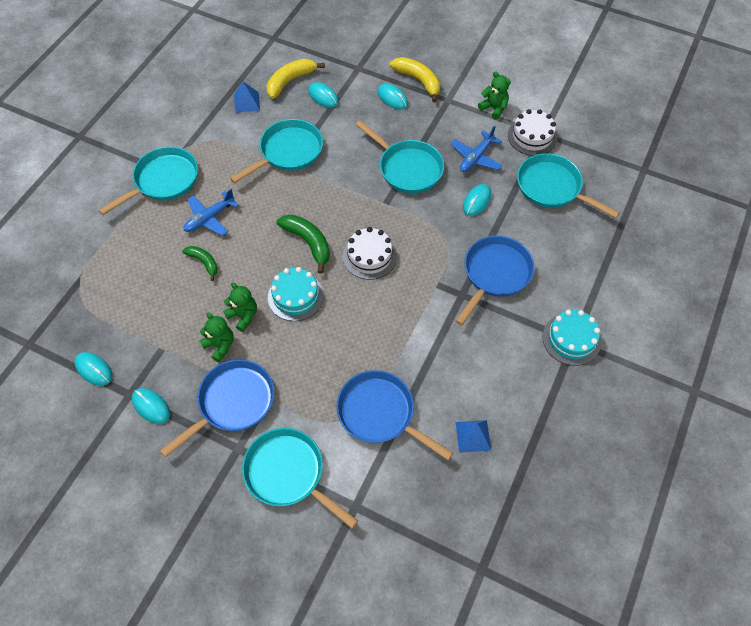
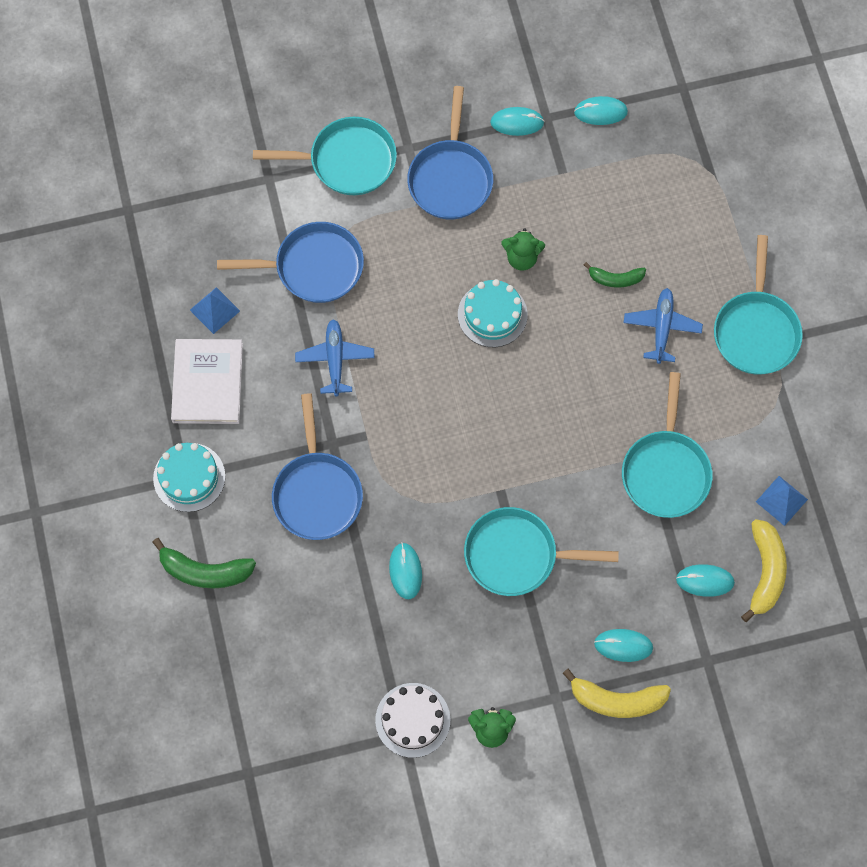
camera: 140 degrees right, 10 degrees up
green teddy bear [199,313,234,362] -> none
green banana [276,214,330,274] -> green banana moved to [152,538,256,589]
white cake [343,227,397,280] -> none
blue plane [451,126,502,172] -> blue plane moved to [295,319,375,397]
turquoise pan [517,153,620,218] -> none
none -> white book [171,339,243,424]

